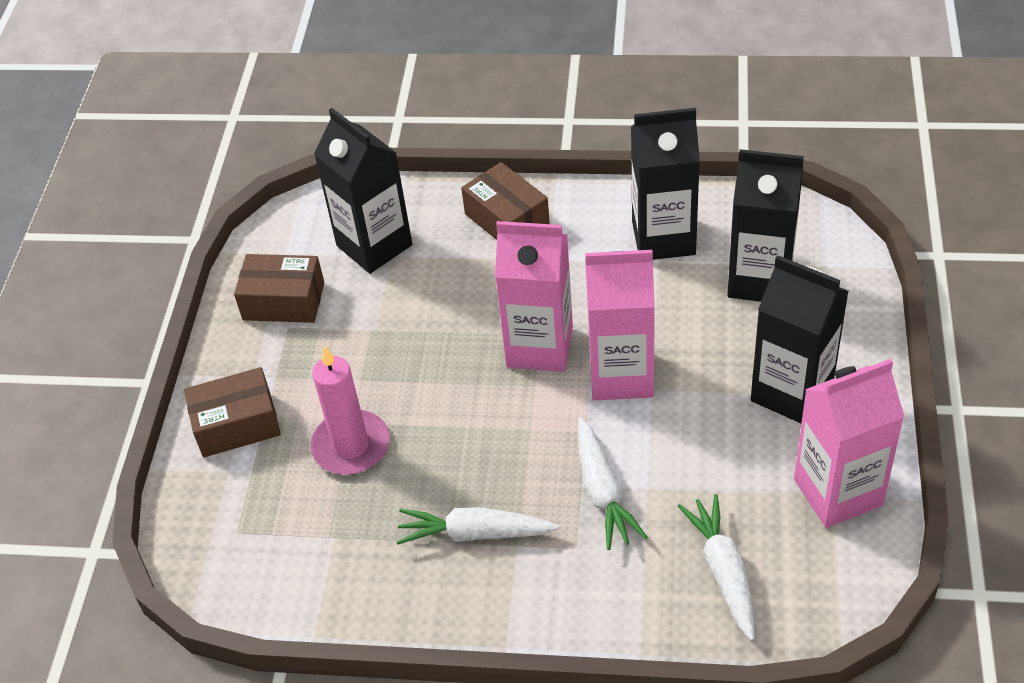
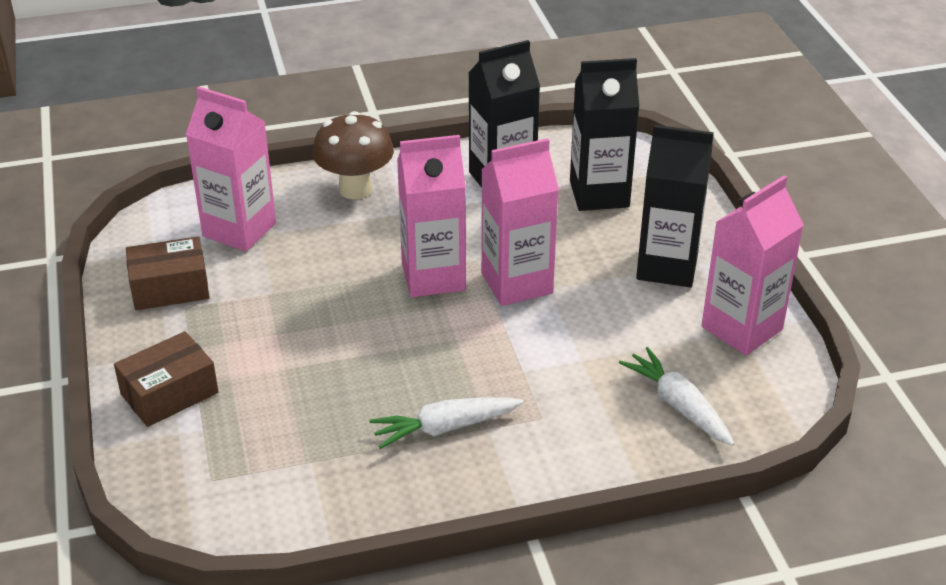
camera: 25 degrees left, 10 degrees down
pink candle [310,346,390,475] -> none
black carton [314,108,412,274] -> pink carton [186,87,276,252]
brown box [461,162,550,240] -> brown mushroom [312,111,394,199]
white carrot [578,417,648,550] -> none

